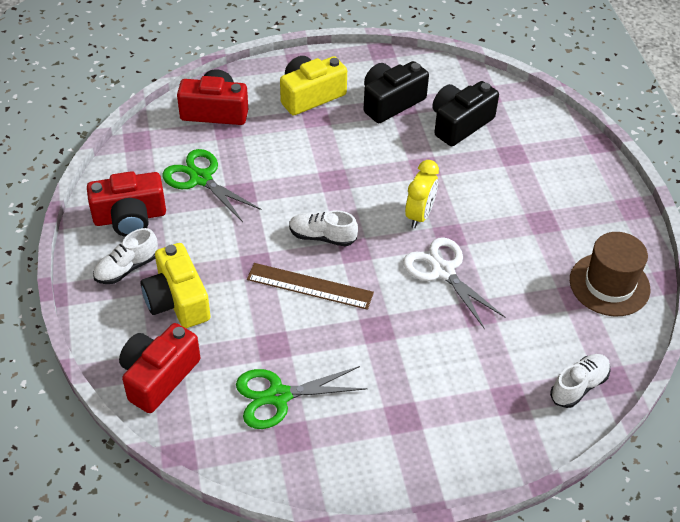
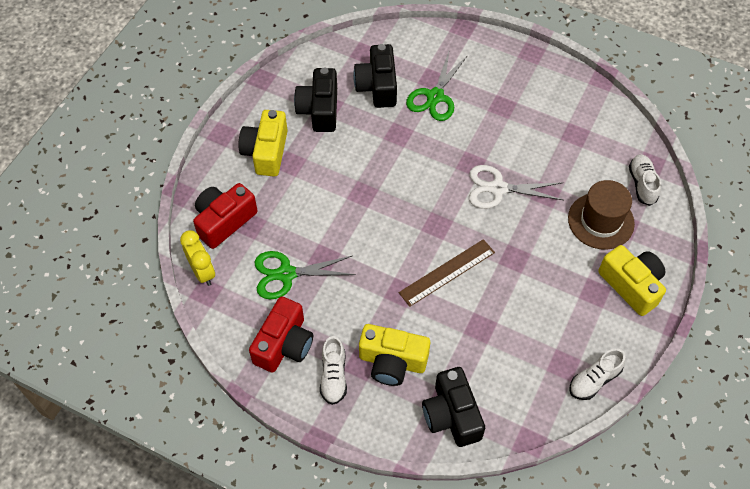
camera: 50 degrees left, 10 degrees up
red camera [119,323,200,413] -> black camera [422,367,485,447]
green scissors [236,366,367,429] -> green scissors moved to [406,52,468,121]
white shoe [289,210,358,247] -> white shoe moved to [569,349,626,400]
yellow clock [405,160,439,228] -> yellow clock moved to [180,230,215,286]
brown hat [570,232,650,316] -> brown hat moved to [568,180,635,250]
none -> yellow camera [598,245,666,316]

